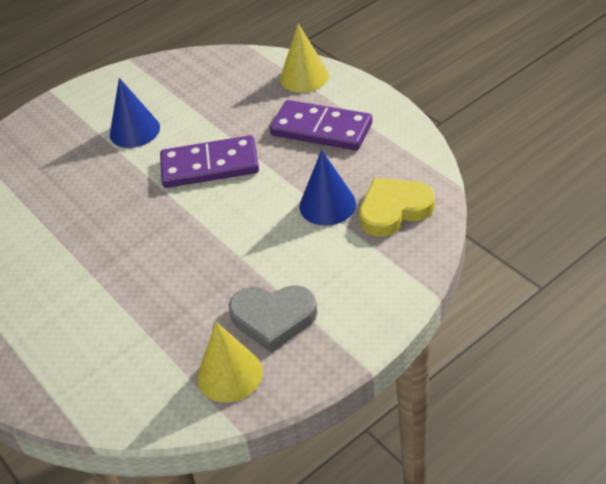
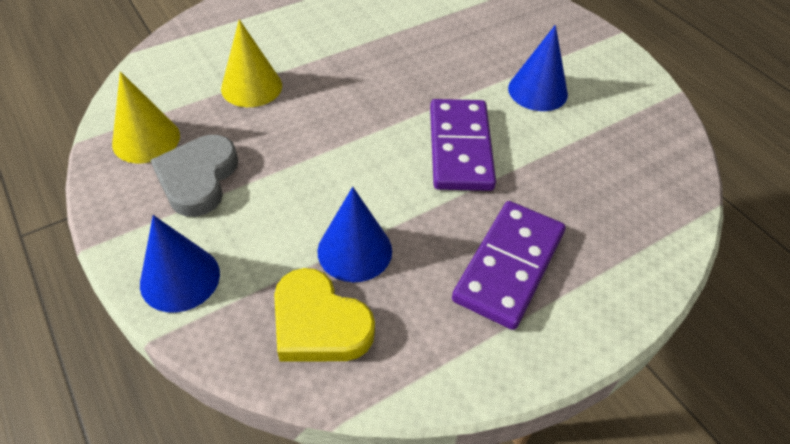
camera: 90 degrees right, 5 degrees up
yellow cone [280,23,329,93] -> yellow cone moved to [221,19,282,107]
yellow heart [359,178,435,237] -> yellow heart turned 150 degrees clockwise [274,268,375,362]
none -> blue cone [140,215,220,313]

